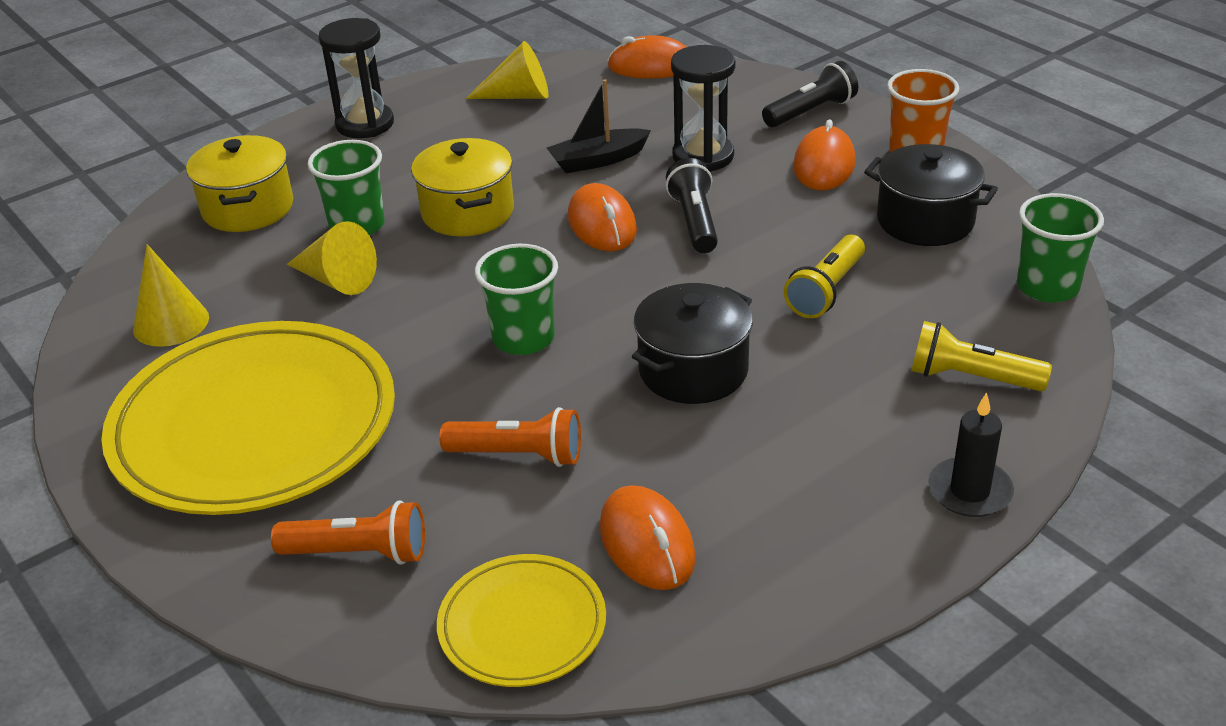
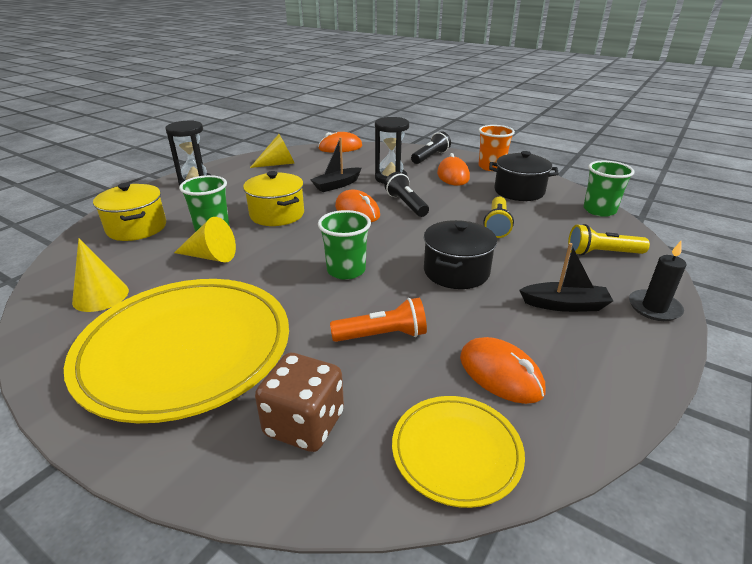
camera: 20 degrees left, 5 degrees down
orange flashlight [271,501,425,565] -> brown dice [255,353,344,452]
none -> black boat [519,243,613,312]

